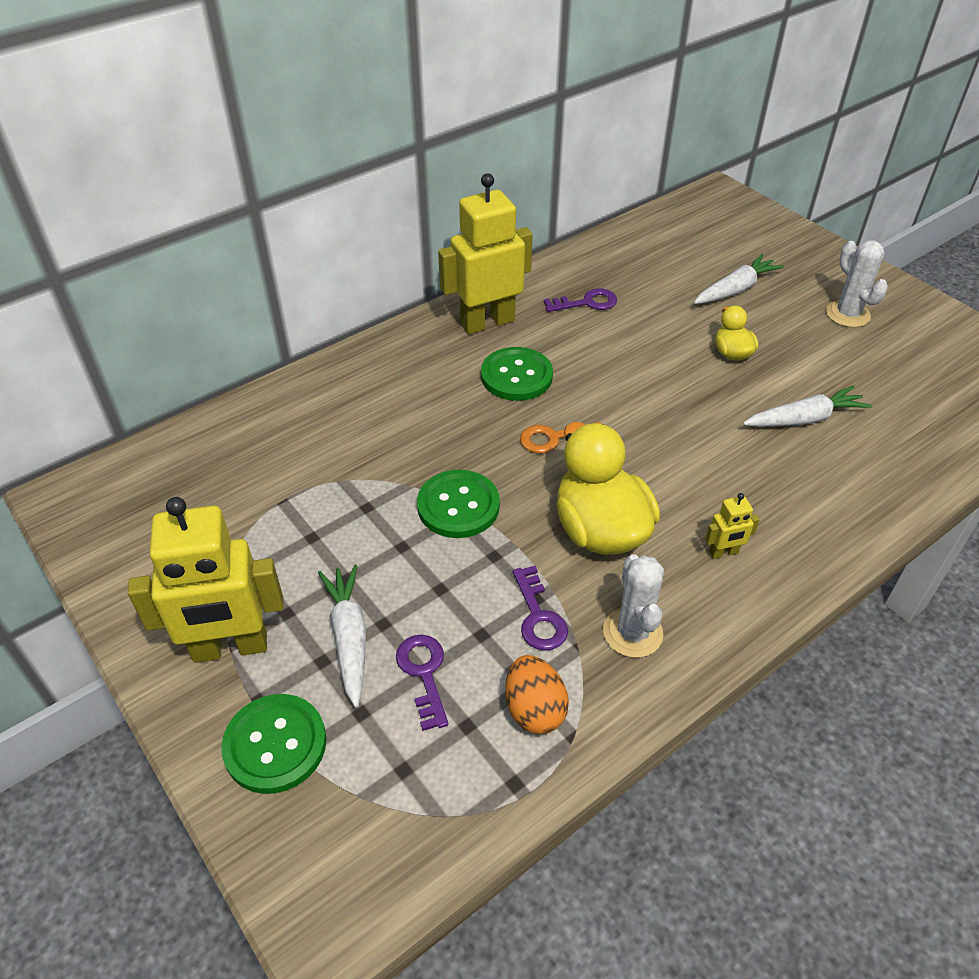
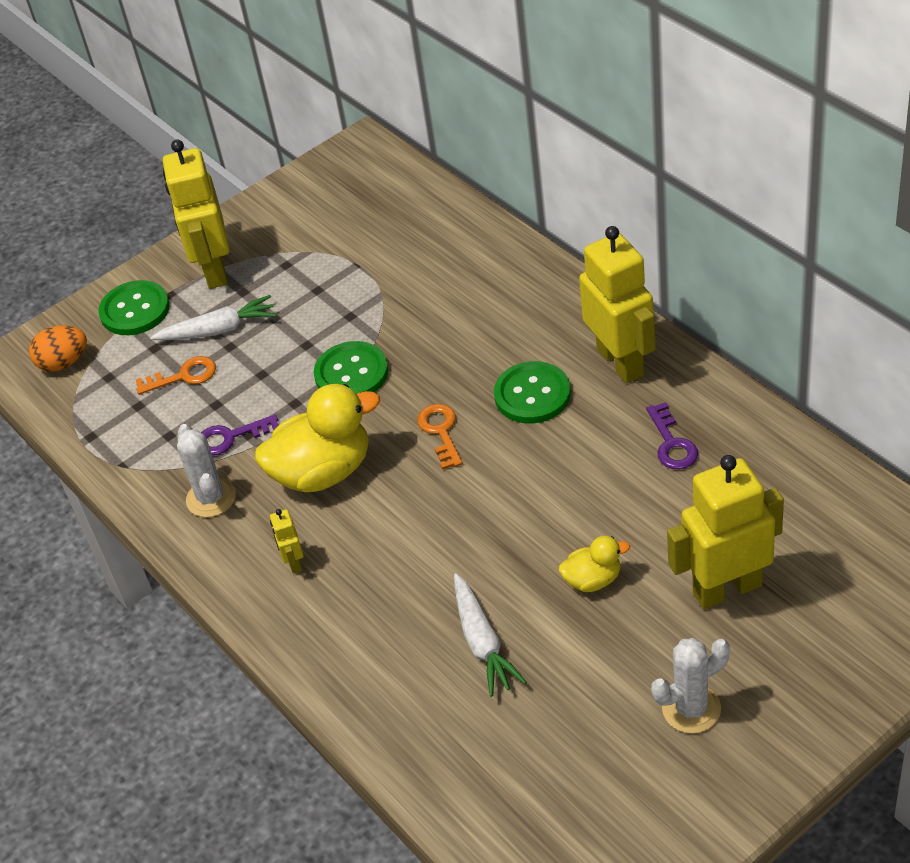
camera: 95 degrees right, 0 degrees up
purple key [396,635,449,731] -> orange key [136,356,216,395]
orange egg [505,655,569,734] -> orange egg moved to [29,325,87,372]
white cactus [603,554,664,658] -> white cactus turned 75 degrees clockwise [177,424,236,517]
white carrot [694,254,784,304] -> yellow robot [667,455,784,609]

